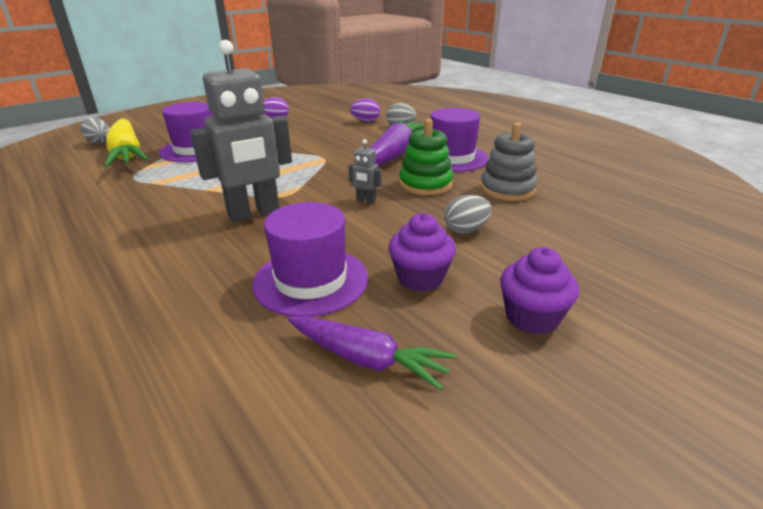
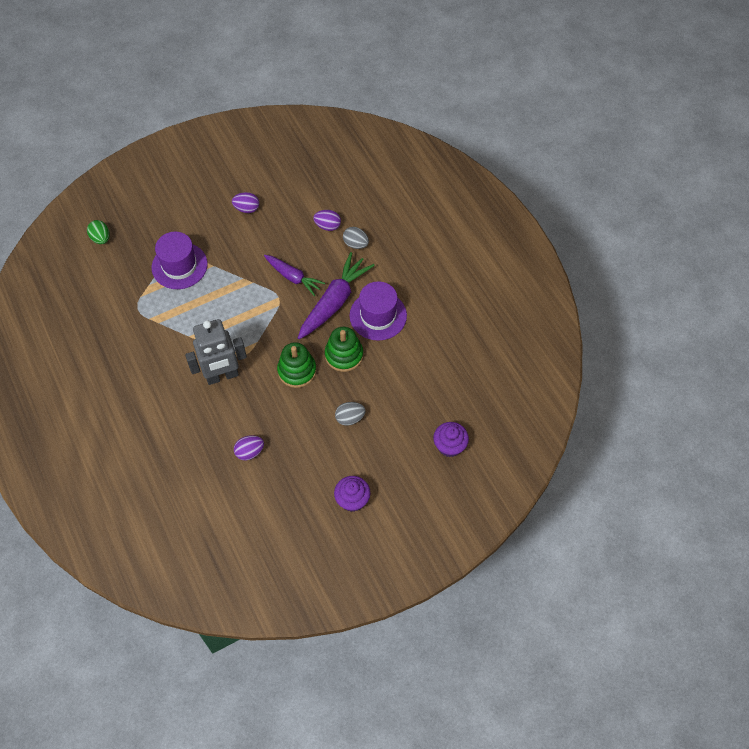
camera: 10 degrees right, 30 degrees up
grey egg [81,117,110,143] -> green egg [87,220,110,244]
yellow carrot [104,118,149,167] -> none
purple hat [252,202,368,317] -> purple egg [234,435,264,460]
purple carrot [288,316,456,390] -> purple carrot moved to [264,255,325,296]
grey robot [348,139,381,203] -> green stacking toy [277,342,316,388]
purple cupcake [389,213,456,292] -> purple cupcake moved to [433,422,469,457]
grey stacking toy [480,123,538,201] -> none

